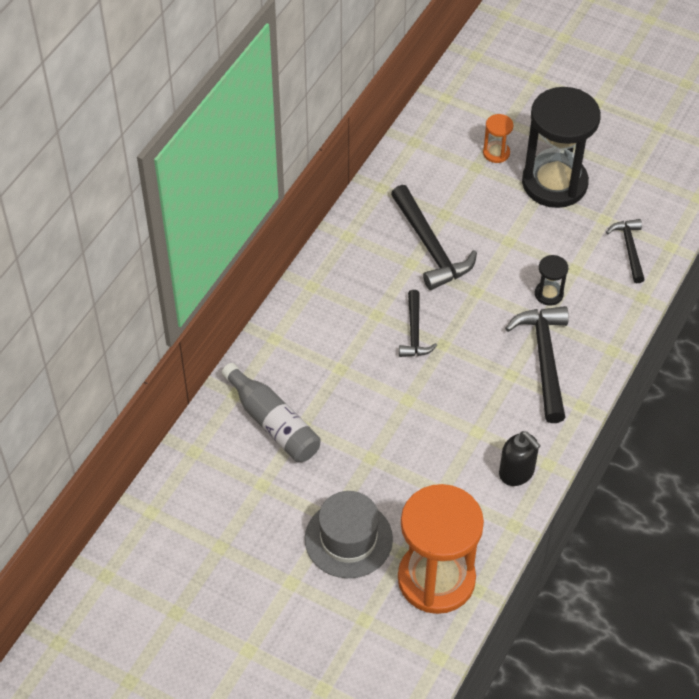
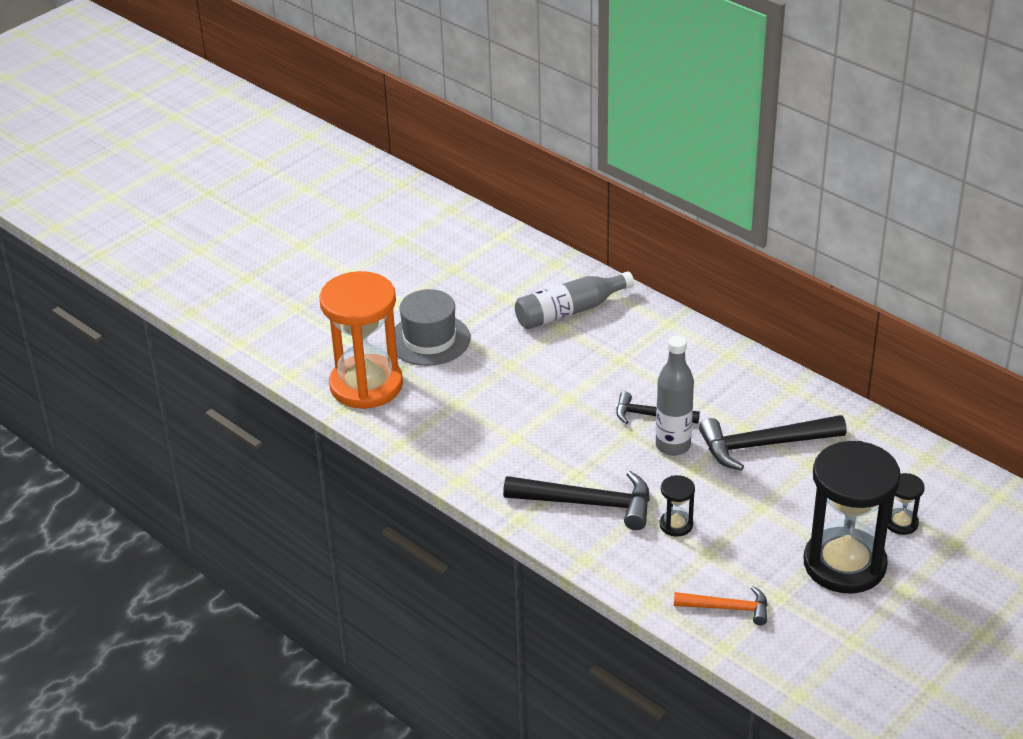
camera: 105 degrees right, 15 degrees down
orange hourglass [483,114,513,163] -> black hourglass [887,473,925,535]
black soap dispenser [499,431,541,486] -> none
black hammer [606,219,645,283] -> orange hammer [674,586,768,625]
none -> grey bottle [656,335,694,456]

